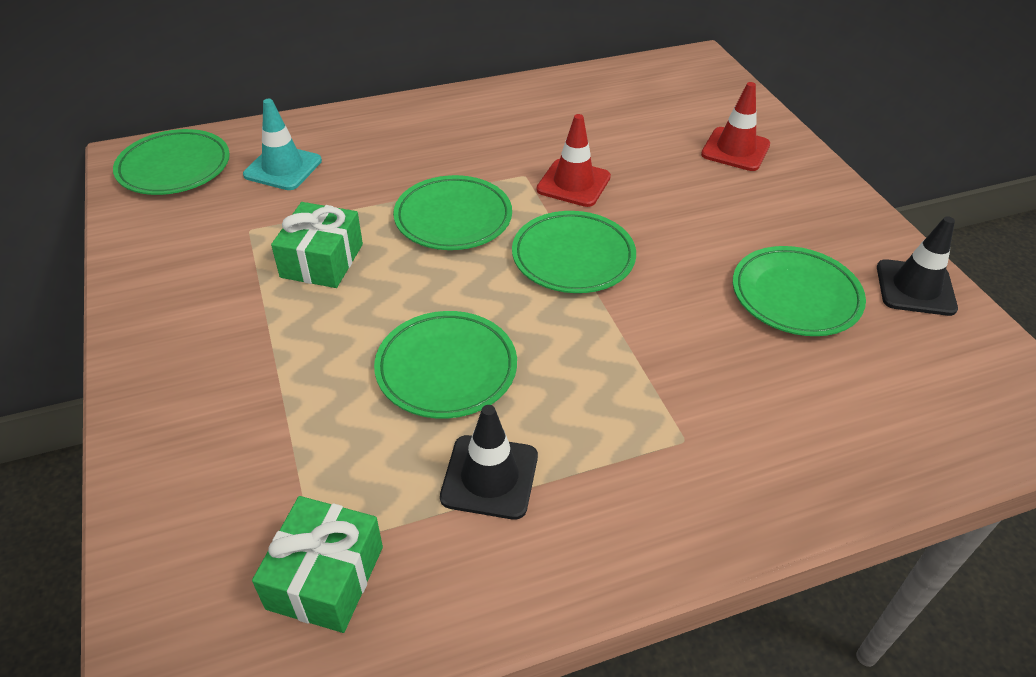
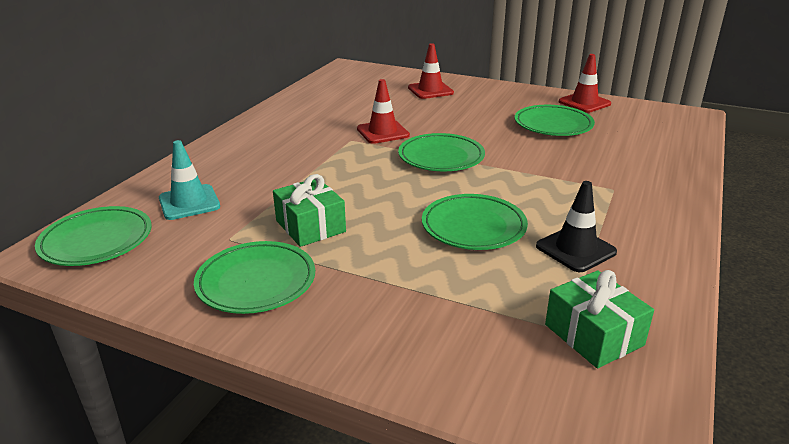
camera: 45 degrees left, 15 degrees down
green plate [393,175,512,250] -> green plate moved to [194,241,315,314]
black traffic cone [877,216,958,316] -> red traffic cone [559,54,611,113]

